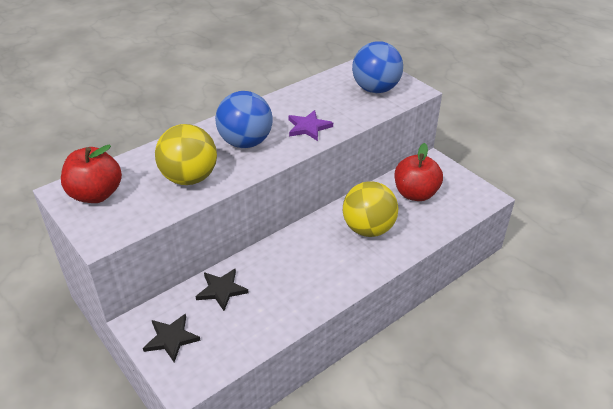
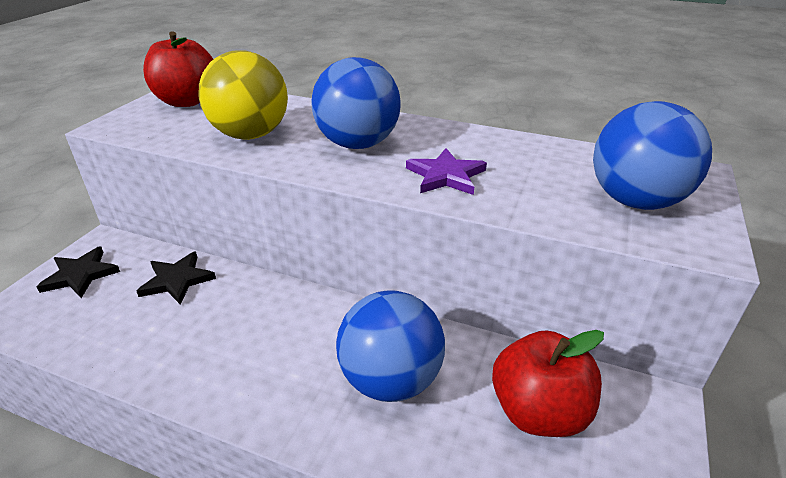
camera: 60 degrees right, 5 degrees down
yellow ball [343,181,398,237] -> blue ball [336,290,445,402]

